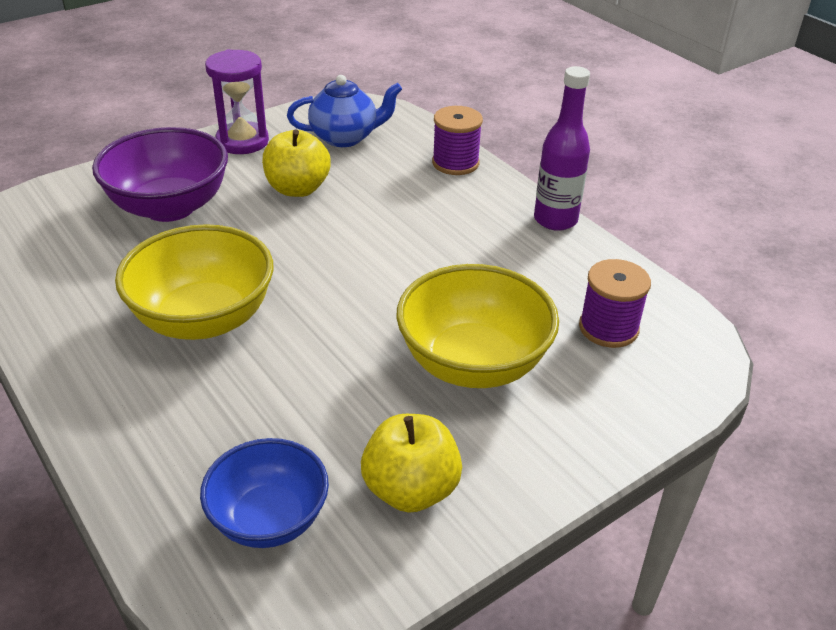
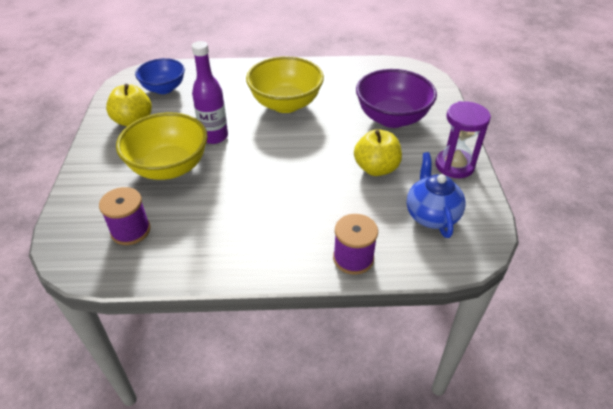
camera: 125 degrees right, 5 degrees up
blue teapot [287,75,402,147] -> blue teapot turned 150 degrees clockwise [407,152,466,238]
purple bottle [534,66,590,231] -> purple bottle moved to [192,41,228,144]

